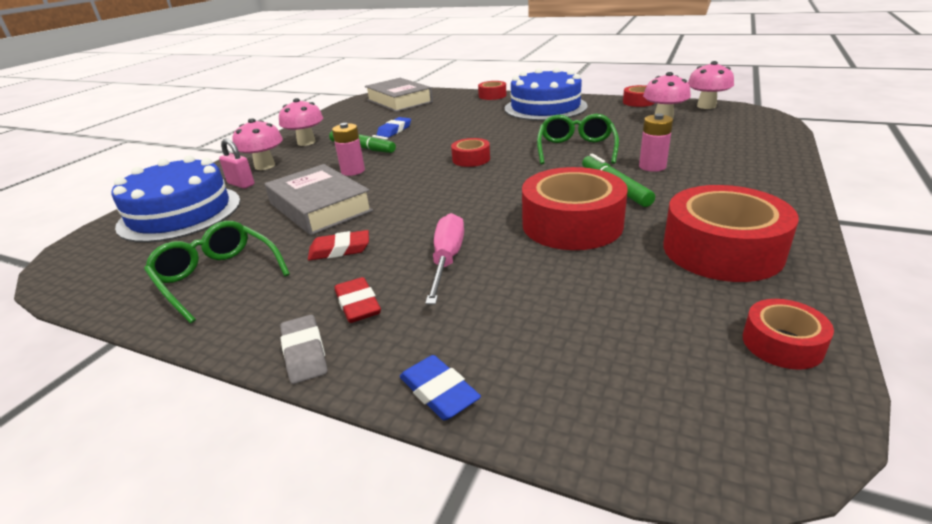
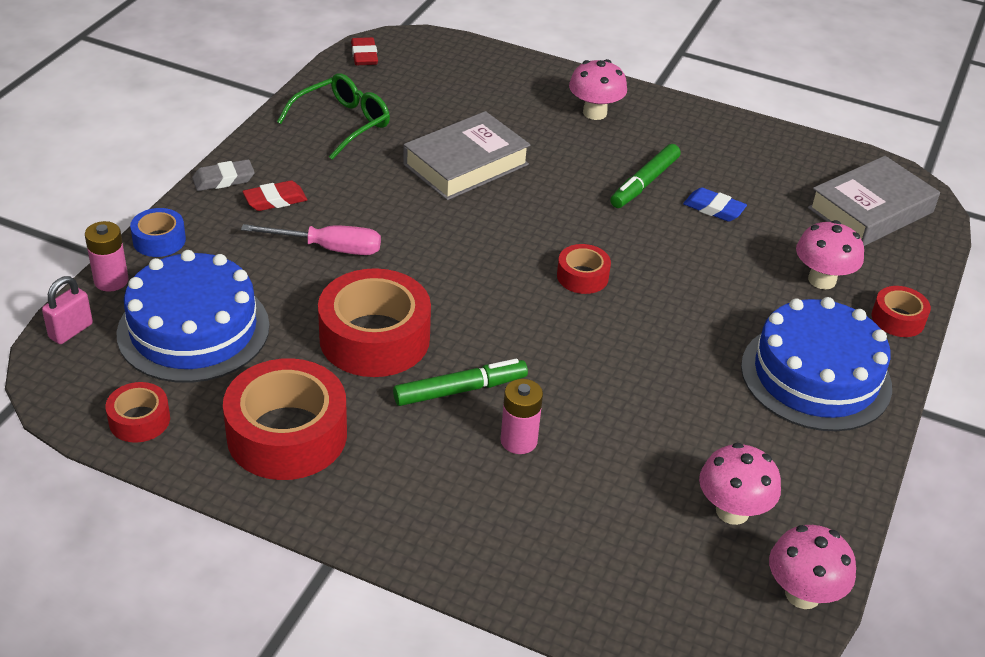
camera: 85 degrees right, 10 degrees up
blue cake [111,155,241,243] -> blue cake moved to [116,250,270,383]
pink padlock [219,138,255,189] -> pink padlock moved to [42,276,93,344]
pink mushroom [279,98,323,146] -> pink mushroom moved to [796,220,864,290]
red eraser [308,230,369,260] -> red eraser moved to [351,37,378,65]
pink battery [332,123,365,176] -> pink battery moved to [85,221,129,292]
blue eraser [400,355,481,420] -> blue tape [130,208,186,257]
green glasses [537,114,619,164] -> none
red tape [623,85,655,107] -> none

